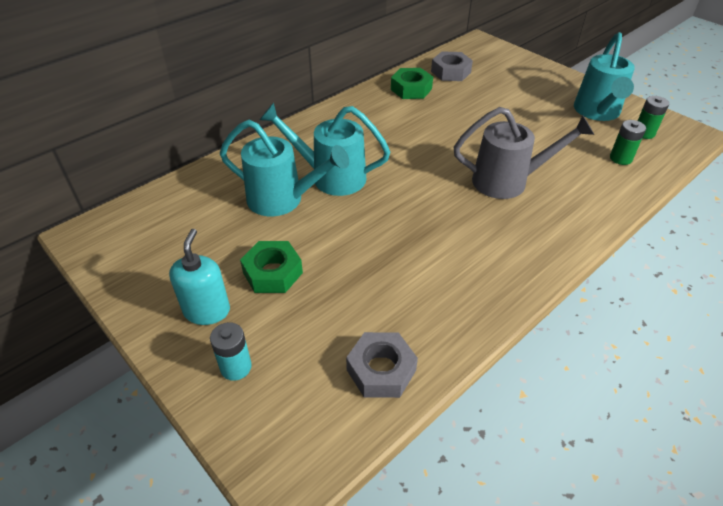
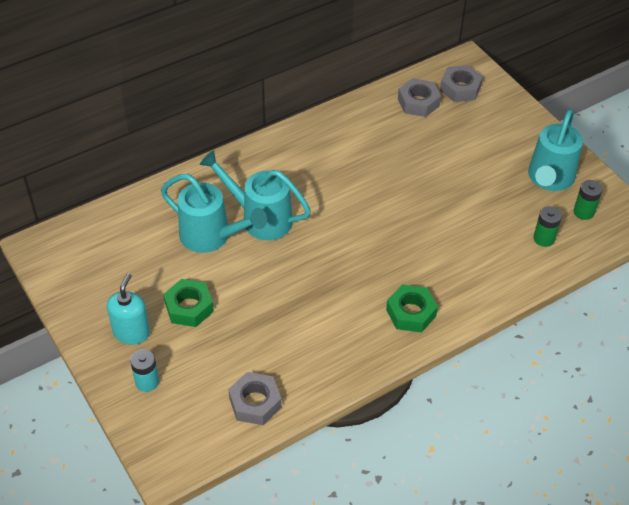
camera: 10 degrees right, 5 degrees up
green nut [391,68,433,99] -> green nut moved to [386,284,438,333]
grey watering can [454,107,594,199] -> none
none -> grey nut [440,65,483,102]

